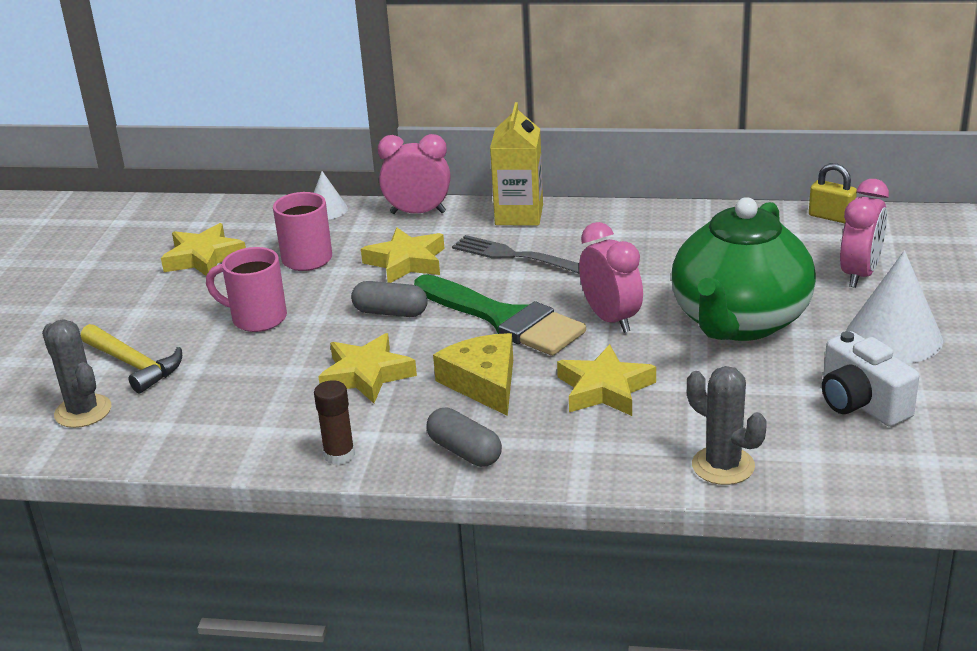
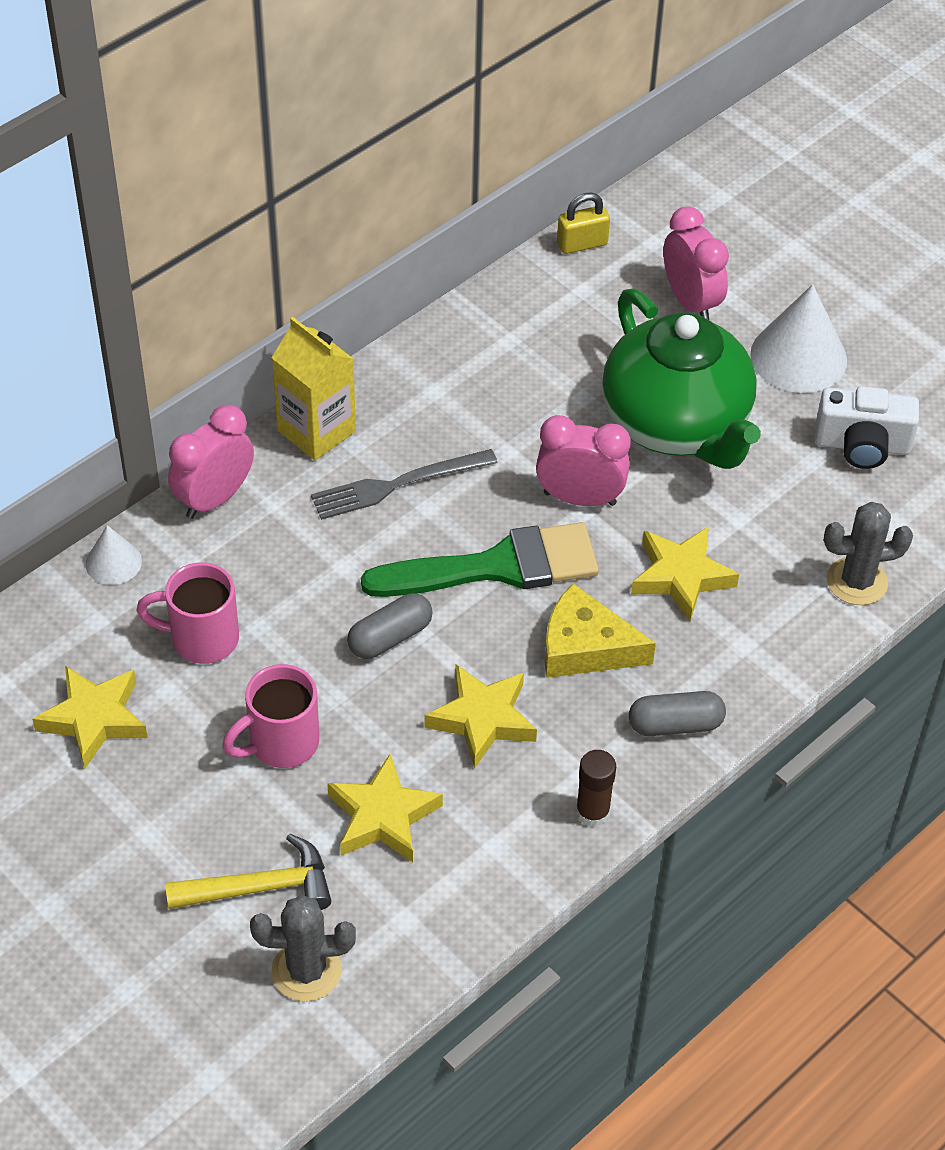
camera: 55 degrees left, 20 degrees up
yellow star [361,227,445,283] -> yellow star moved to [327,754,443,862]

